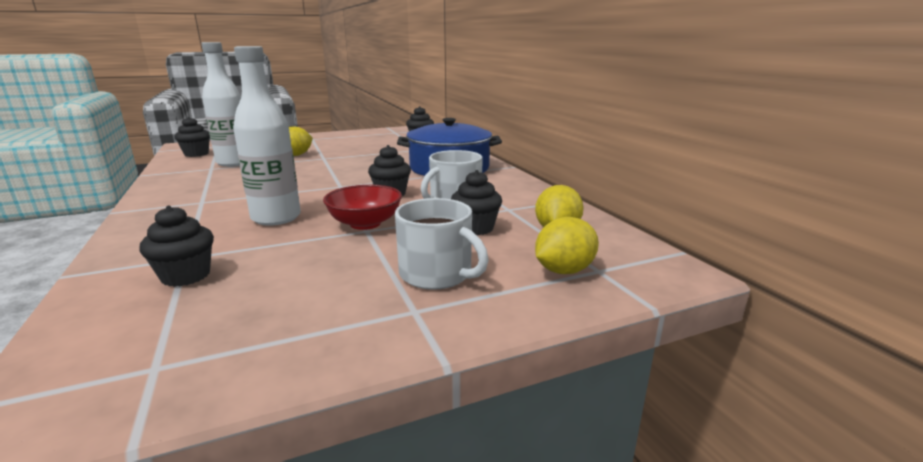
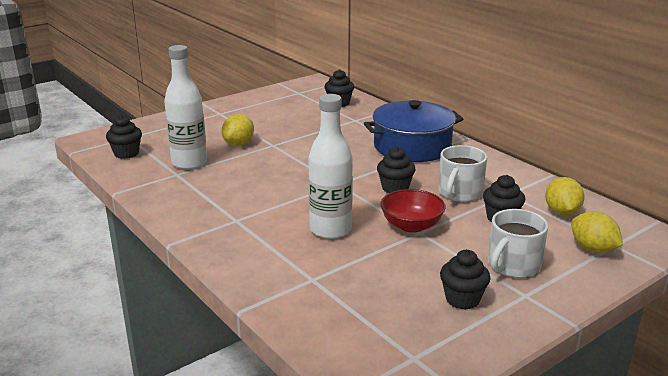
camera: 15 degrees left, 5 degrees up
black cupcake [139,205,214,287] -> black cupcake moved to [440,250,491,310]
white mug [395,198,489,290] -> white mug turned 105 degrees clockwise [488,209,548,278]
yellow lemon [535,217,599,274] -> yellow lemon turned 75 degrees counterclockwise [571,211,623,253]

